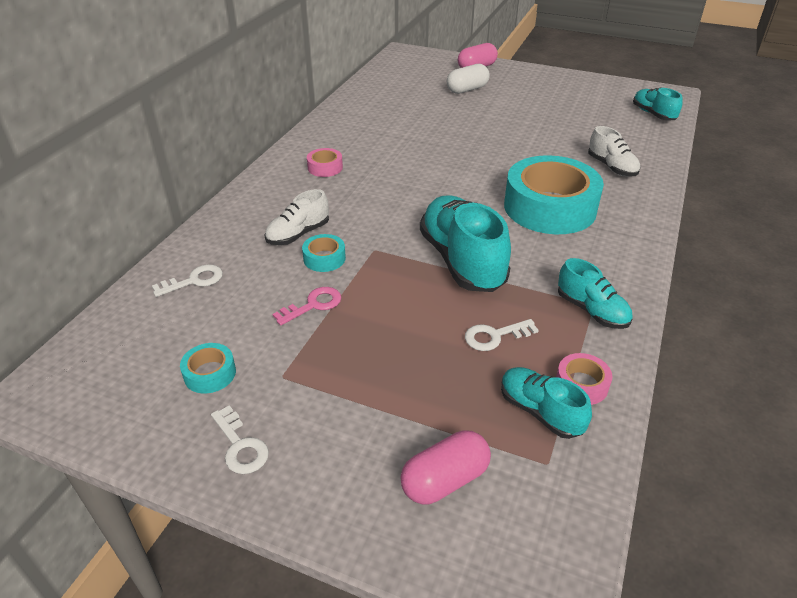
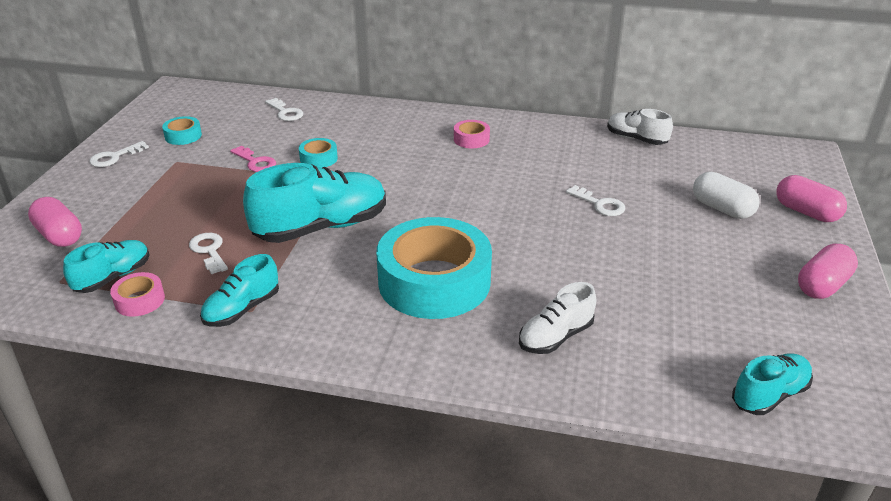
camera: 80 degrees right, 5 degrees down
white shoe [264,189,329,245] -> white shoe moved to [607,109,673,145]
none -> white key [566,185,625,216]
none -> pink capsule [798,244,858,299]

